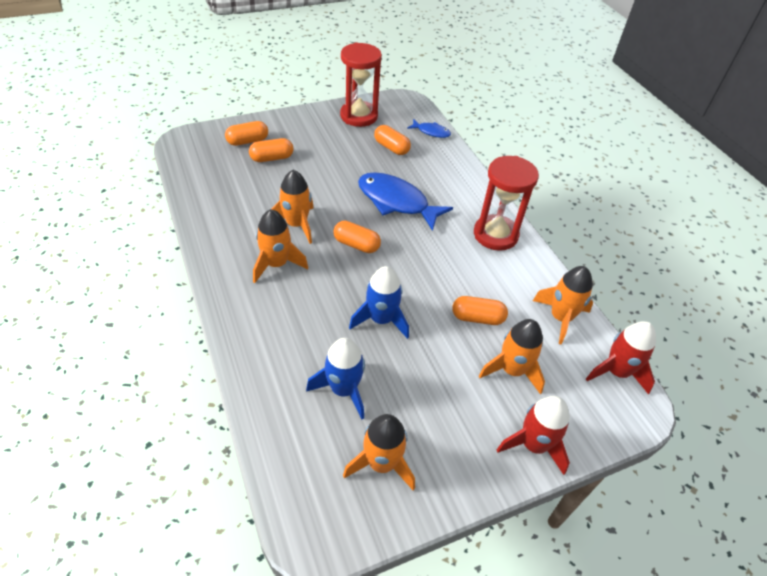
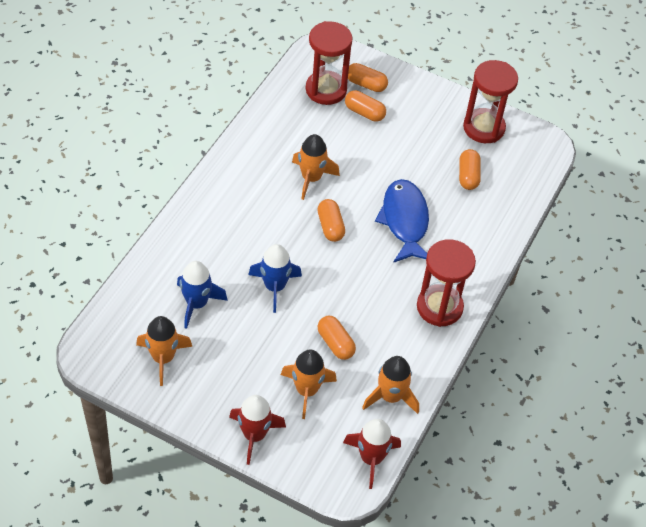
camera: 50 degrees right, 5 degrees up
orange rocket [253,209,308,283] -> none
blue fish [407,119,451,138] -> none
none -> red hourglass [306,21,353,105]

